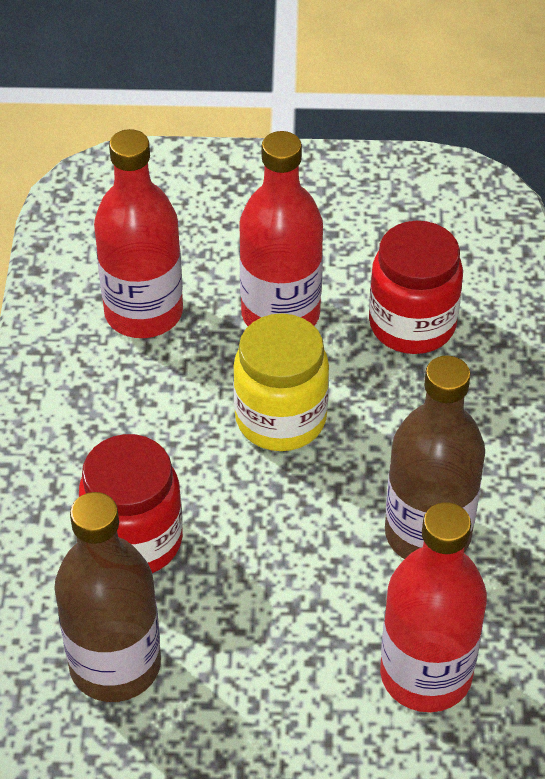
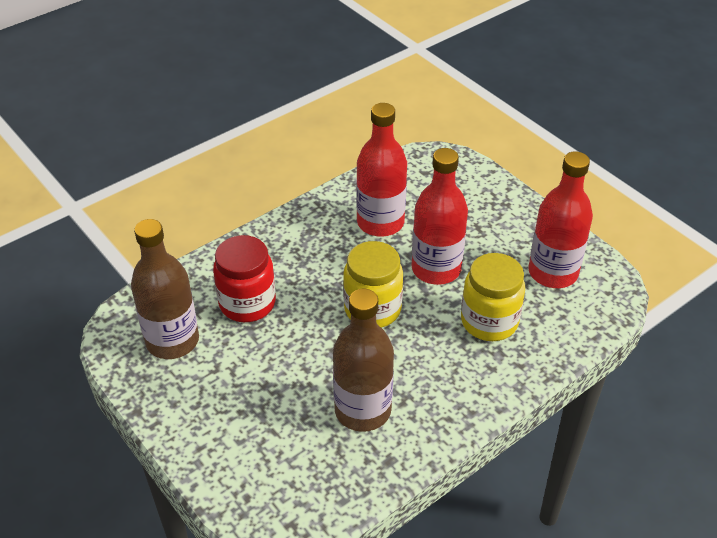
camera: 50 degrees right, 5 degrees down
red jar [369,221,463,354] -> yellow jar [461,253,525,341]
red bottle [380,502,487,712] -> red bottle moved to [528,151,593,288]

